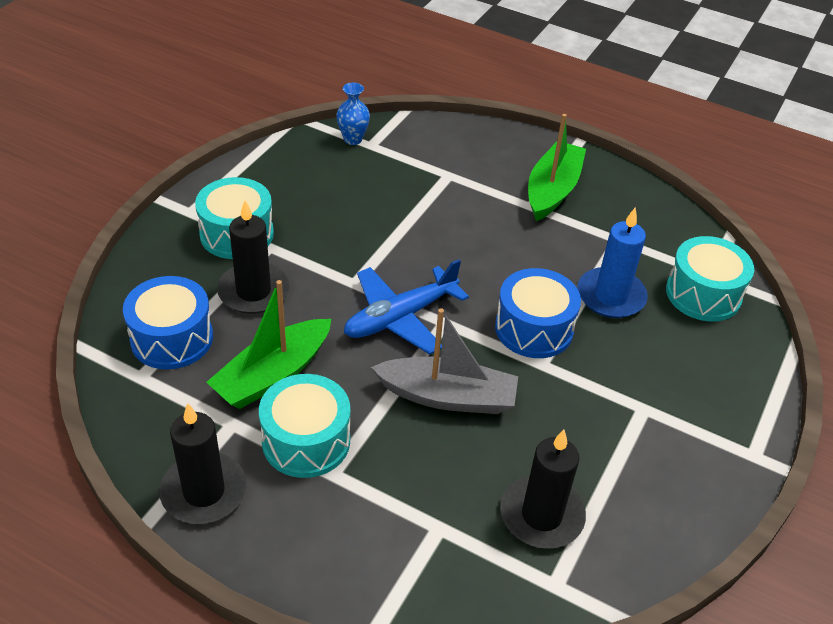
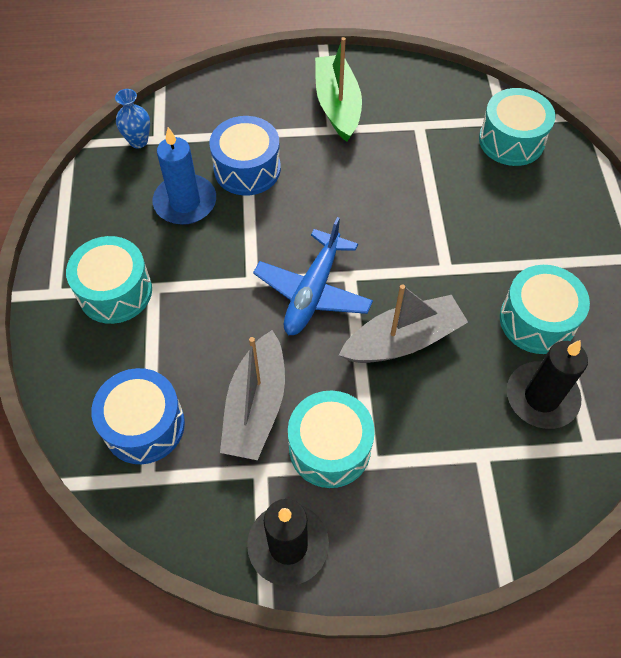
camera: 30 degrees left, 15 degrees up
green boat [206,280,331,409] -> grey boat [220,330,285,460]
black candle [217,200,289,314] -> none
blue drum [495,268,581,358] -> blue drum moved to [209,116,281,196]
blue candle [577,208,648,318] -> blue candle moved to [153,127,216,225]
none -> turquoise drum [500,265,590,354]

